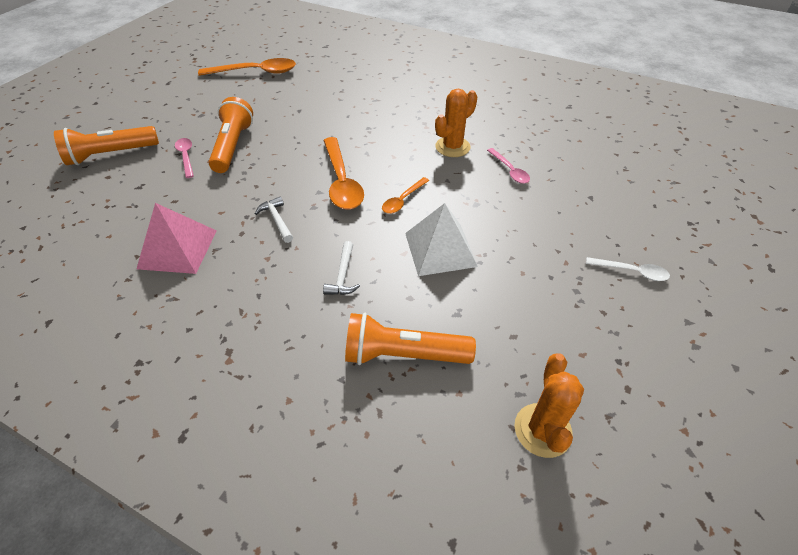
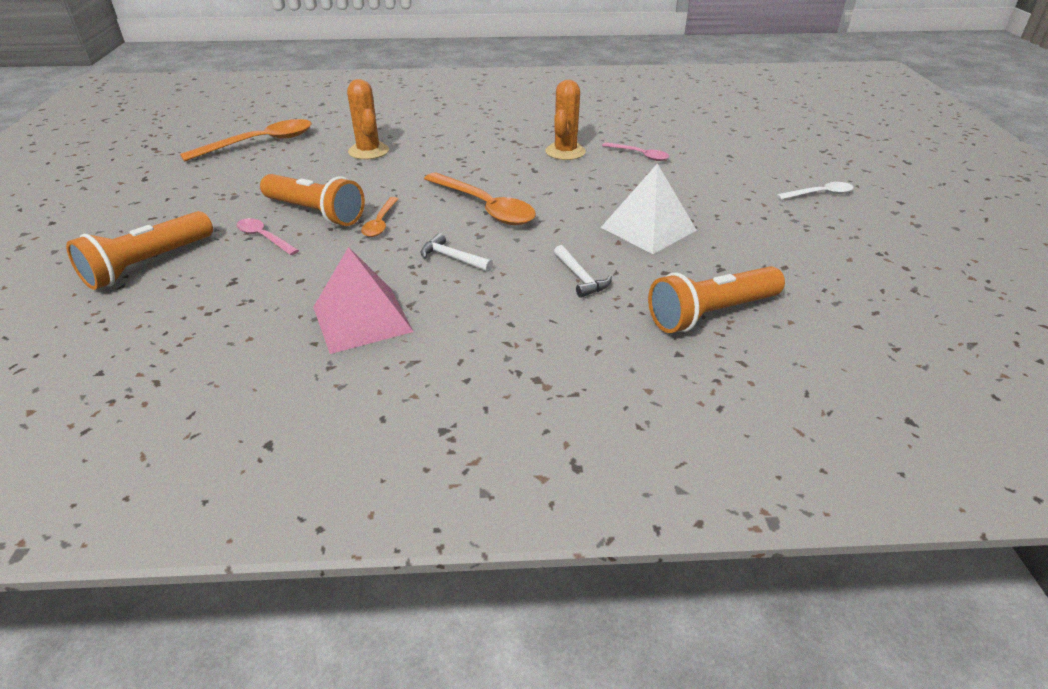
camera: 30 degrees left, 10 degrees down
orange flashlight [209,97,253,173] -> orange flashlight turned 150 degrees clockwise [260,174,365,226]
orange spoon [382,177,429,214] -> orange spoon moved to [361,197,398,237]
orange cactus [514,353,584,458] -> orange cactus moved to [347,79,389,159]

